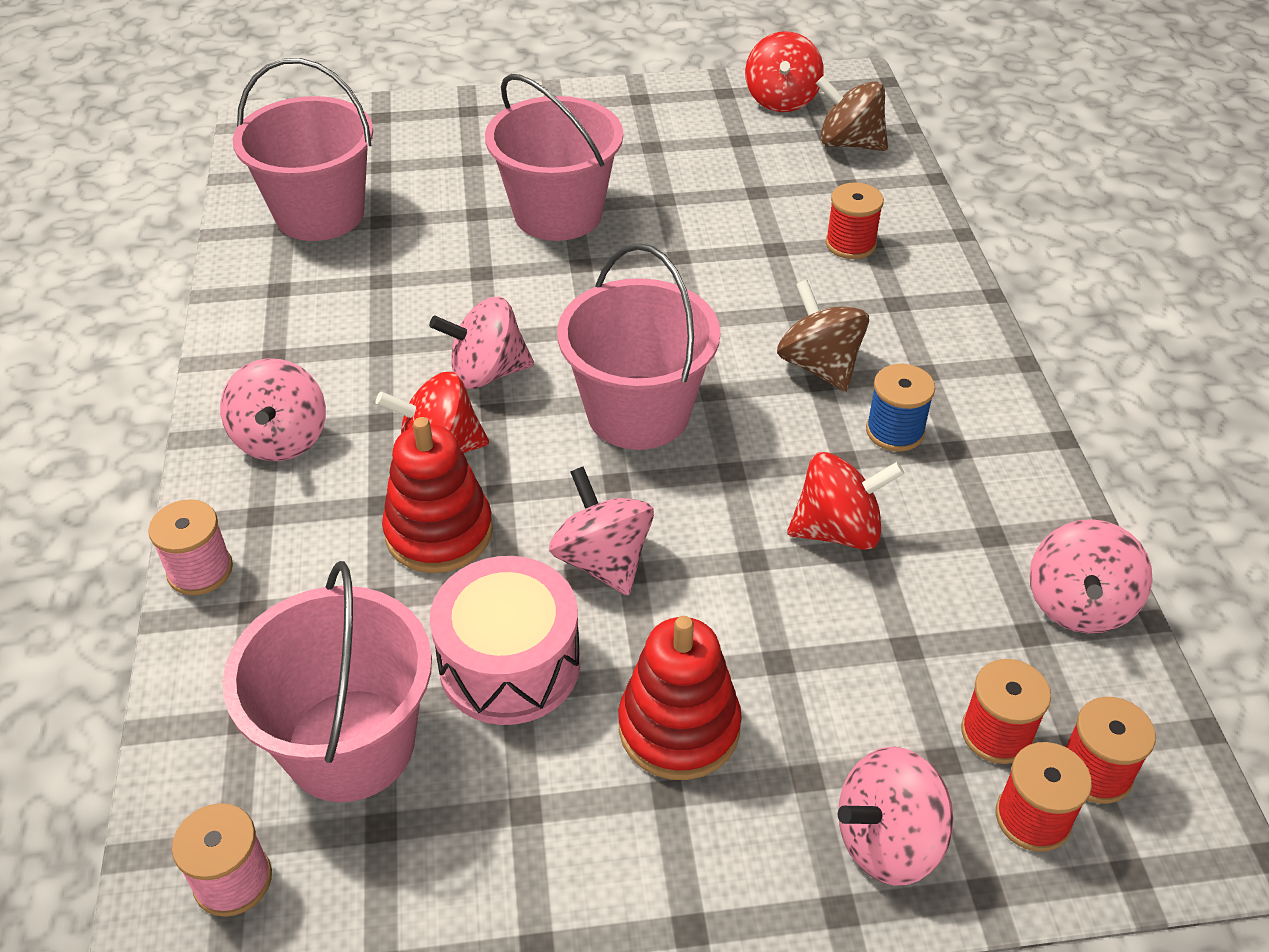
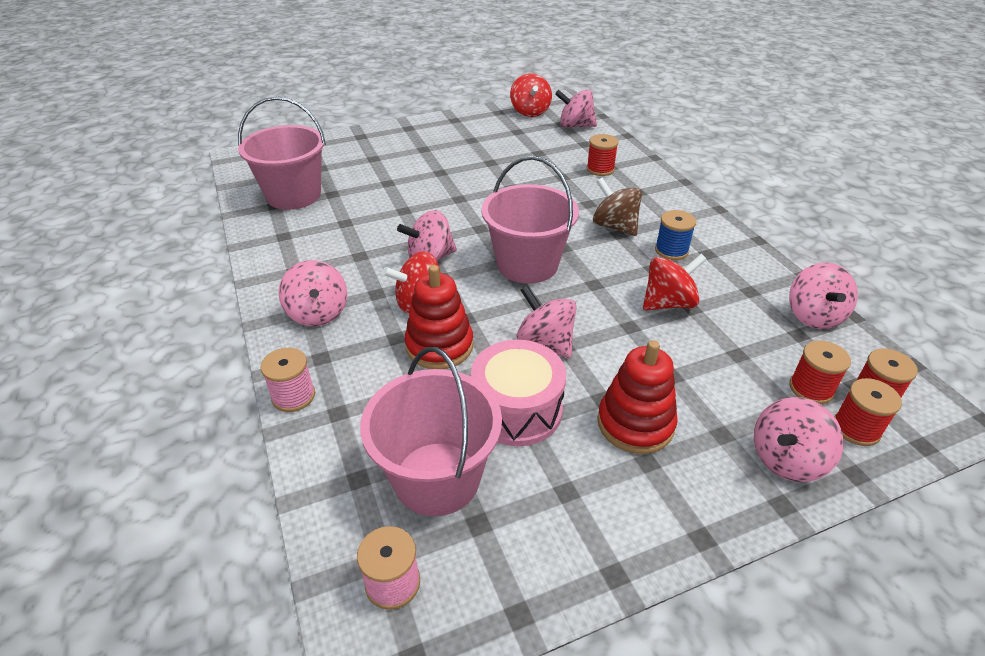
camera: 15 degrees left, 5 degrees down
pink bucket [485,74,623,241] -> none
brown spinning top [816,76,888,151] -> pink spinning top [555,89,597,128]

